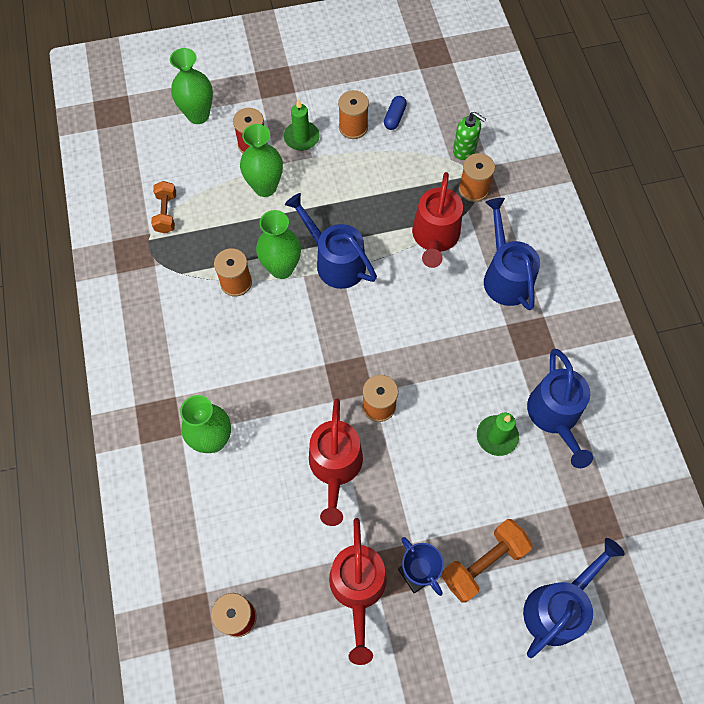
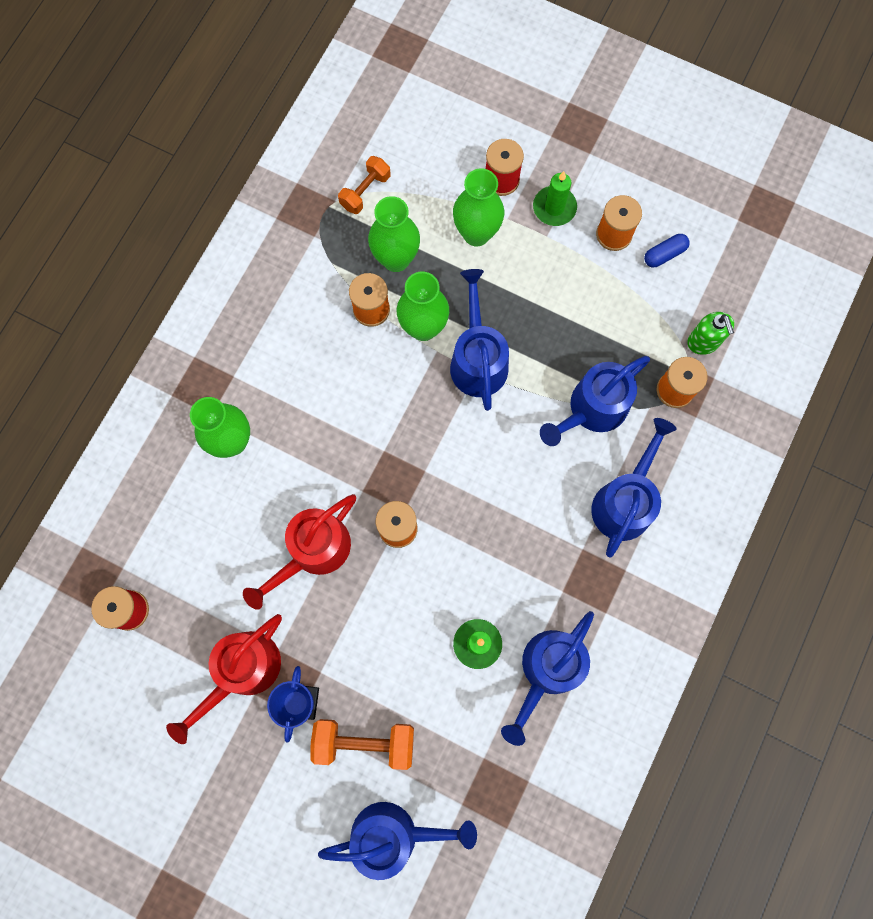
camera: 40 degrees right, 10 degrees up
green vase [170,48,213,124] -> green vase moved to [368,196,420,272]
red watering can [412,172,463,268] -> blue watering can [540,356,650,446]

